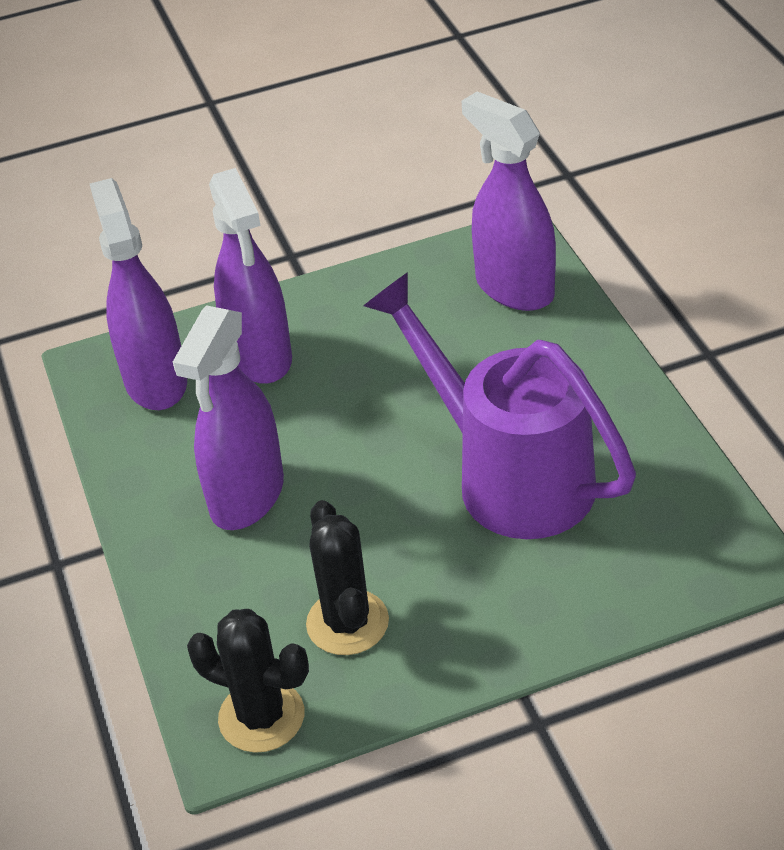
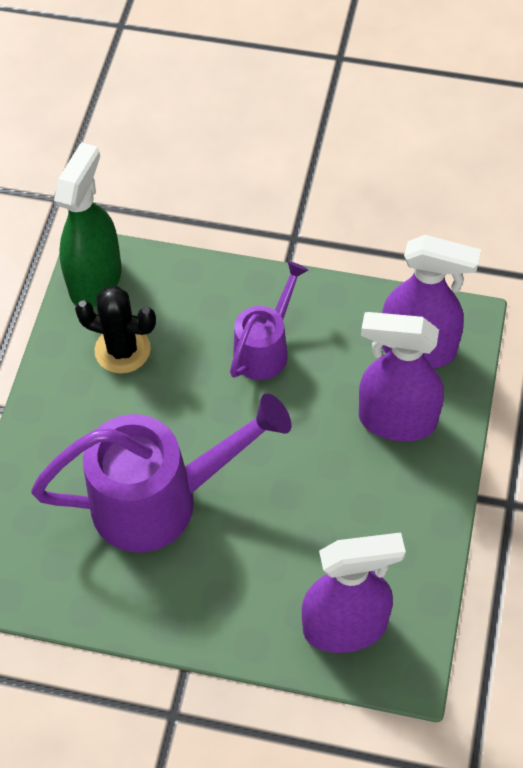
camera: 120 degrees right, 15 degrees up
purple spray bottle [173,305,284,530] -> purple watering can [230,261,308,380]
black cactus [187,609,309,753] -> green spray bottle [54,142,122,307]

